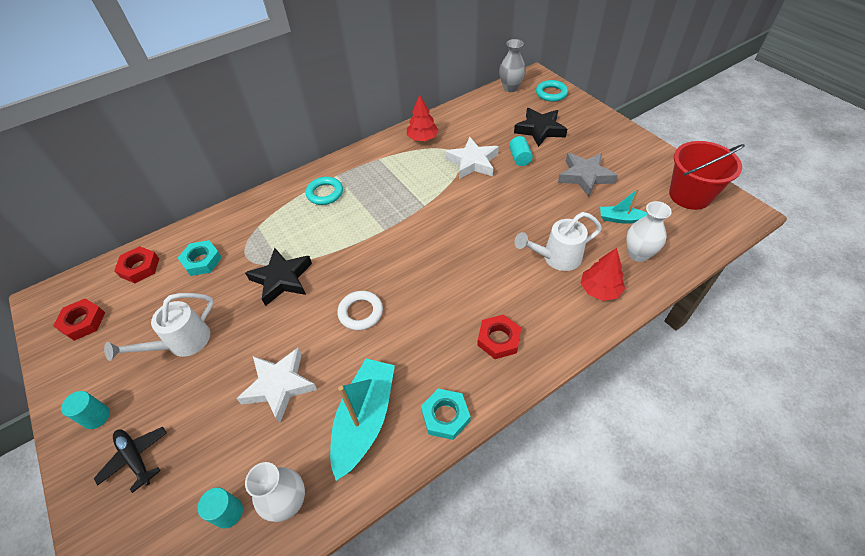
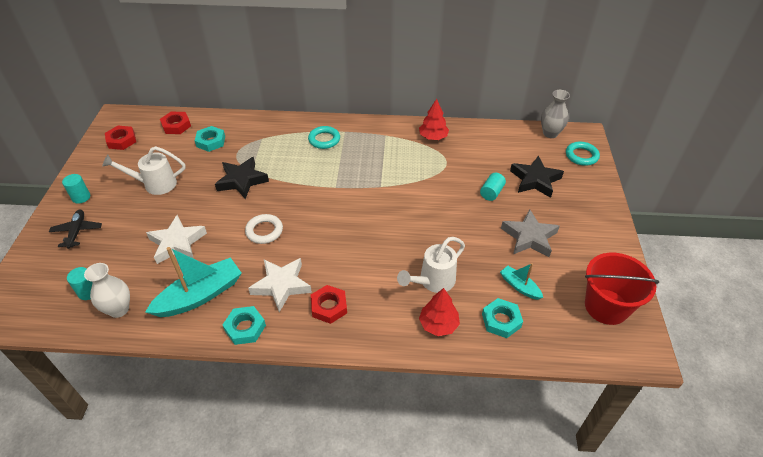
camera: 35 degrees right, 5 degrees down
white star [445,137,499,179] -> white star moved to [248,258,312,312]
white watering can [514,212,602,271] -> white watering can turned 60 degrees counterclockwise [397,237,465,293]
white vase [626,201,672,262] -> turquoise nut [482,298,523,338]

